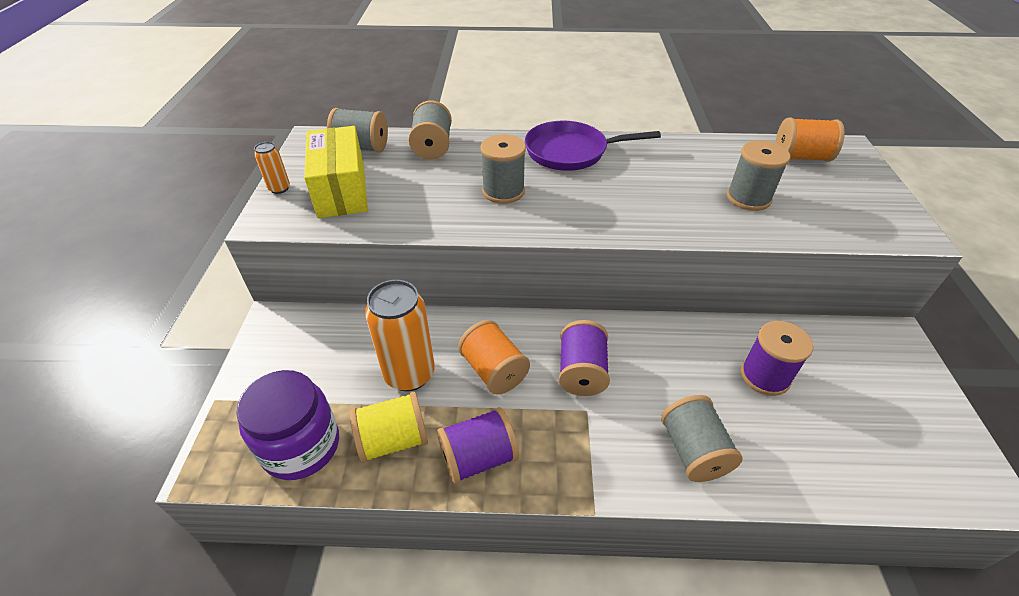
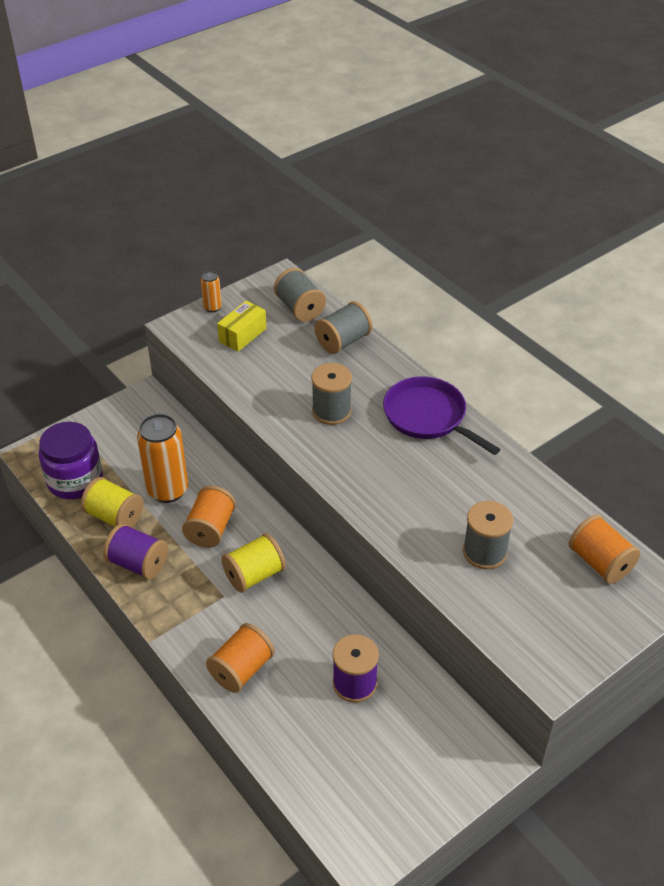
camera: 50 degrees right, 0 degrees up
yellow box [304,126,368,218] -> yellow box [217,301,266,352], size x0.62
purple spool [559,320,610,396] -> yellow spool [221,533,286,593]
grey spool [661,395,743,482] -> orange spool [206,623,275,693]

